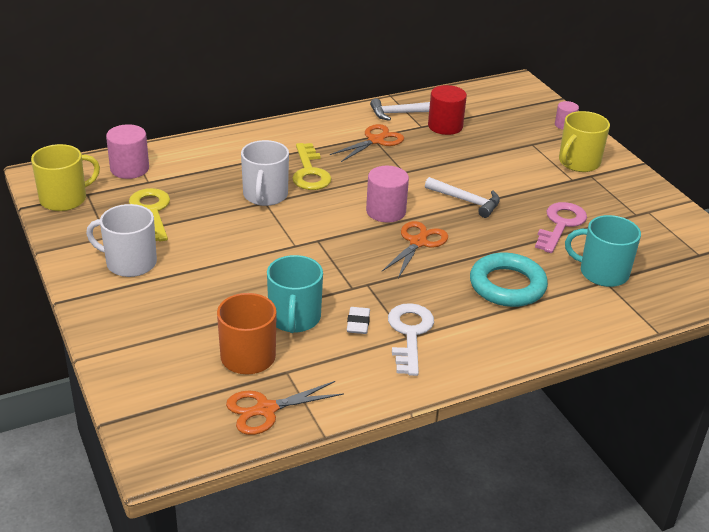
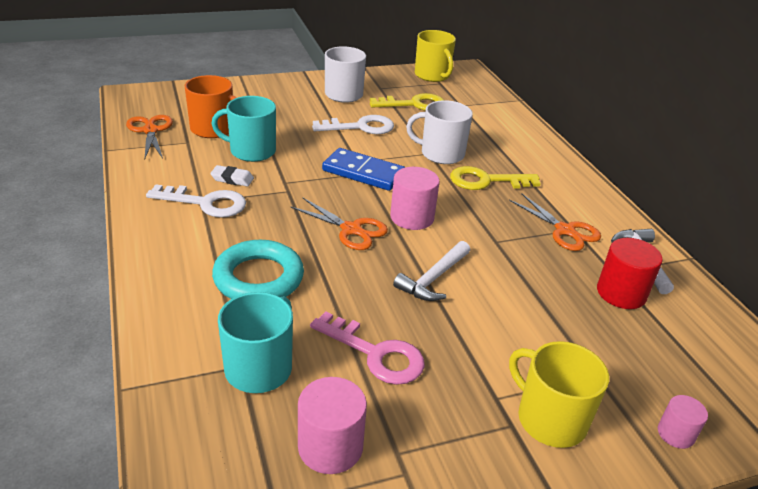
camera: 95 degrees right, 0 degrees up
pink cylinder [106,124,149,179] -> pink cylinder moved to [298,377,367,474]
none -> white key [312,115,394,134]
none -> blue domino [322,148,405,191]

